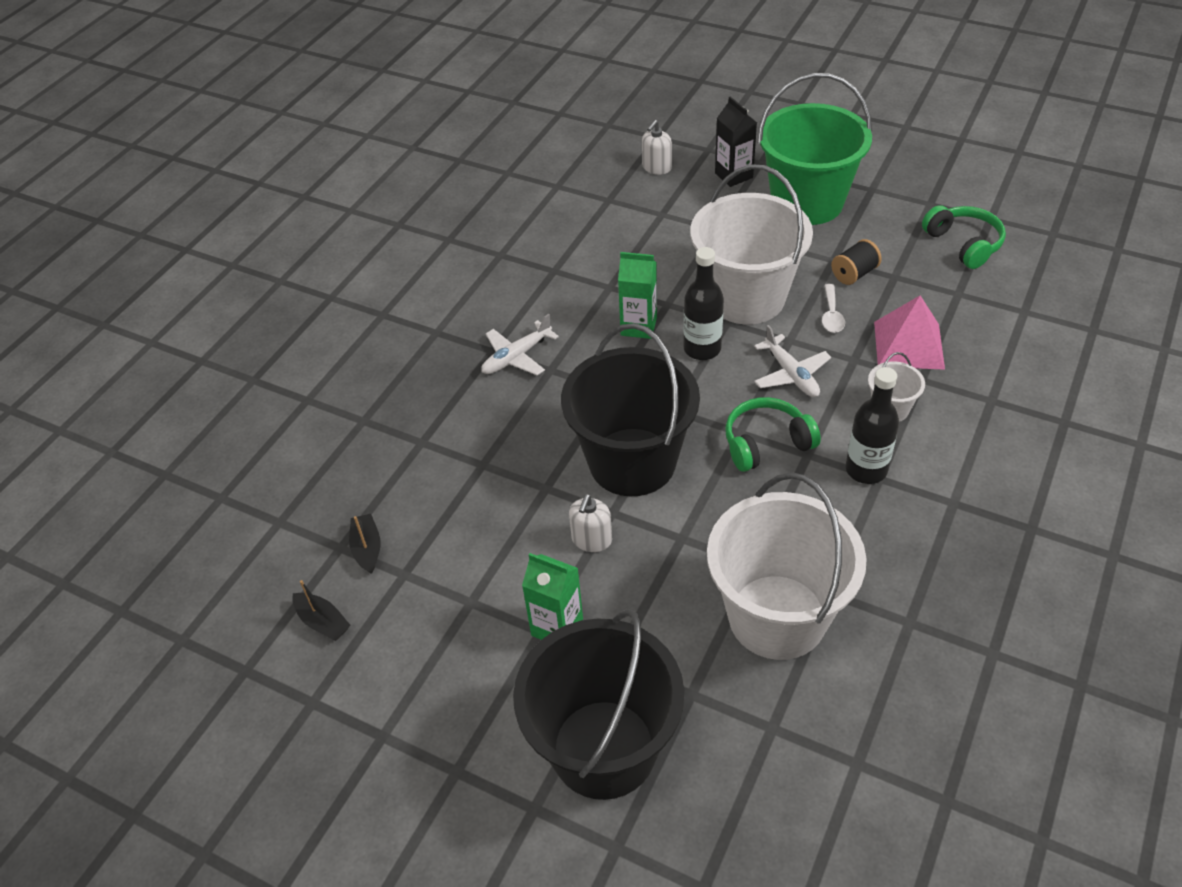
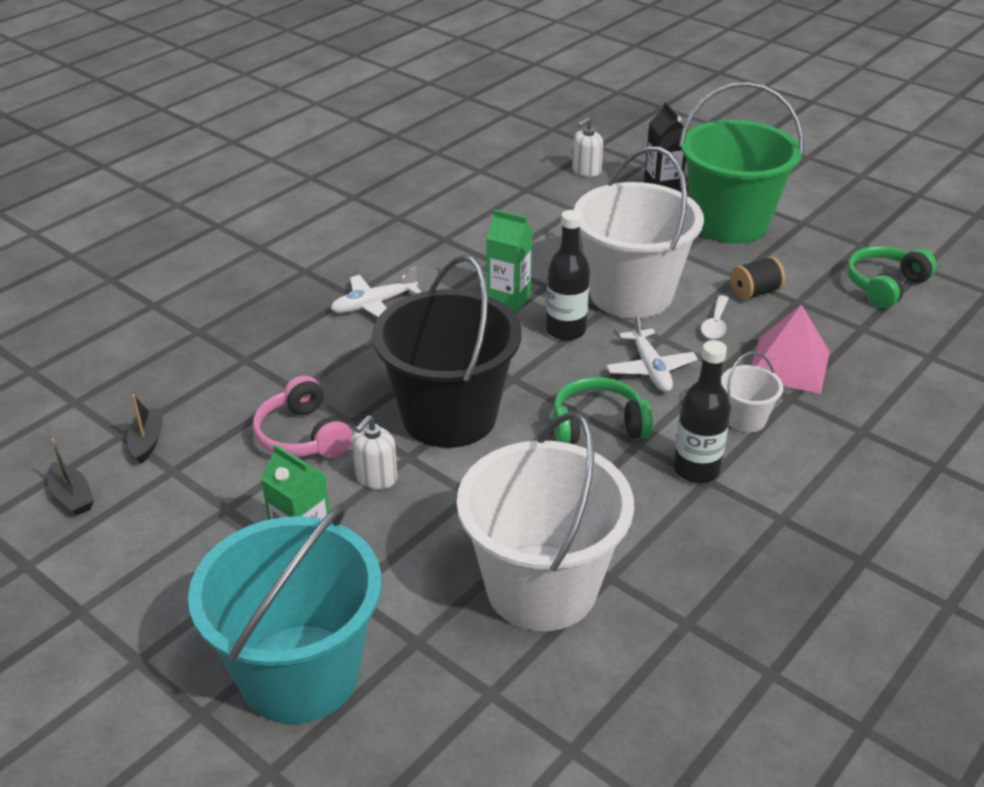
camera: 10 degrees right, 10 degrees down
black bucket [513,609,684,800] -> turquoise bucket [188,503,382,724]
green headphones [922,205,1006,269] -> green headphones turned 120 degrees counterclockwise [847,246,937,308]
none -> pink headphones [253,376,353,458]

